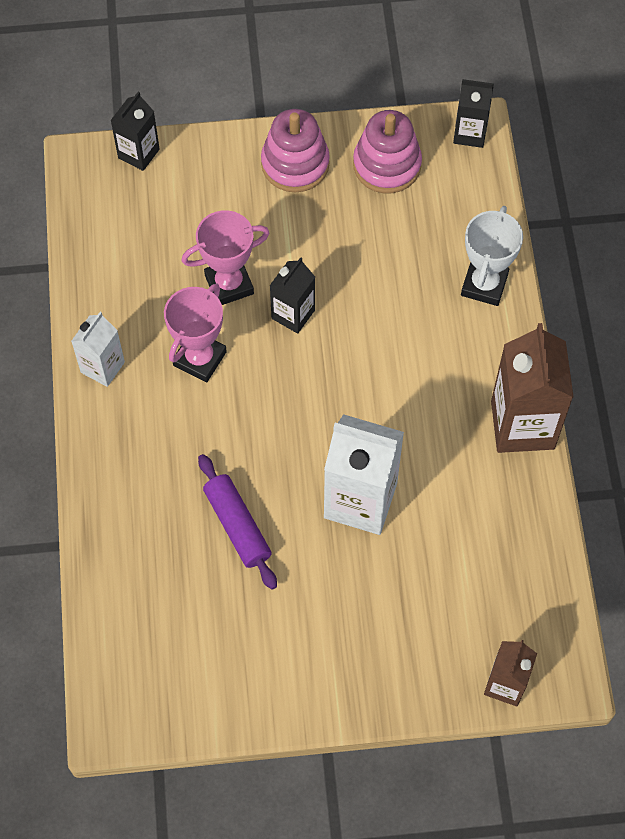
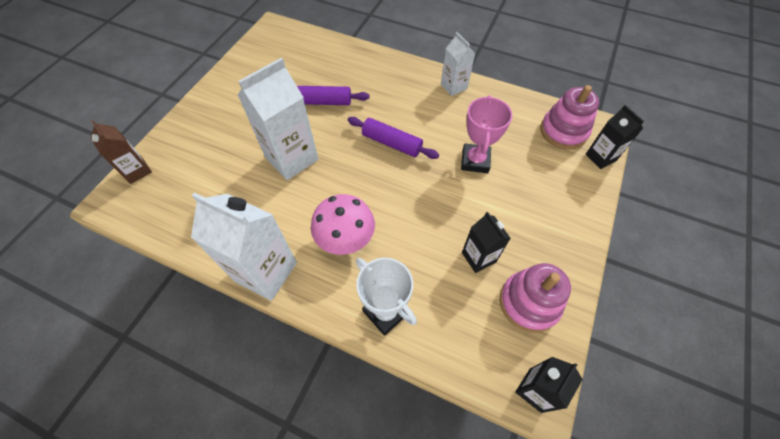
camera: 120 degrees right, 5 degrees down
pink trophy [164,283,227,382] -> none
pink stacking toy [261,109,330,192] -> pink stacking toy moved to [540,85,599,150]
black carton [270,257,315,334] -> black carton moved to [462,212,511,273]
brown carton [491,323,574,453] -> white carton [191,192,297,301]
none -> pink mushroom [311,194,375,255]
none -> purple rolling pin [348,117,439,159]

